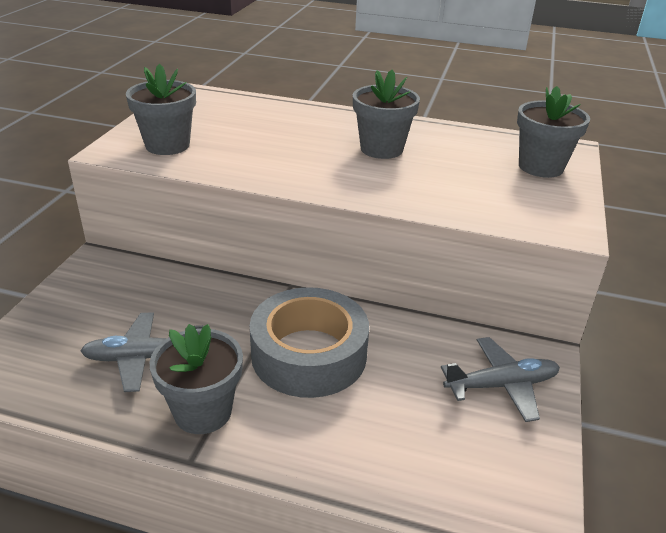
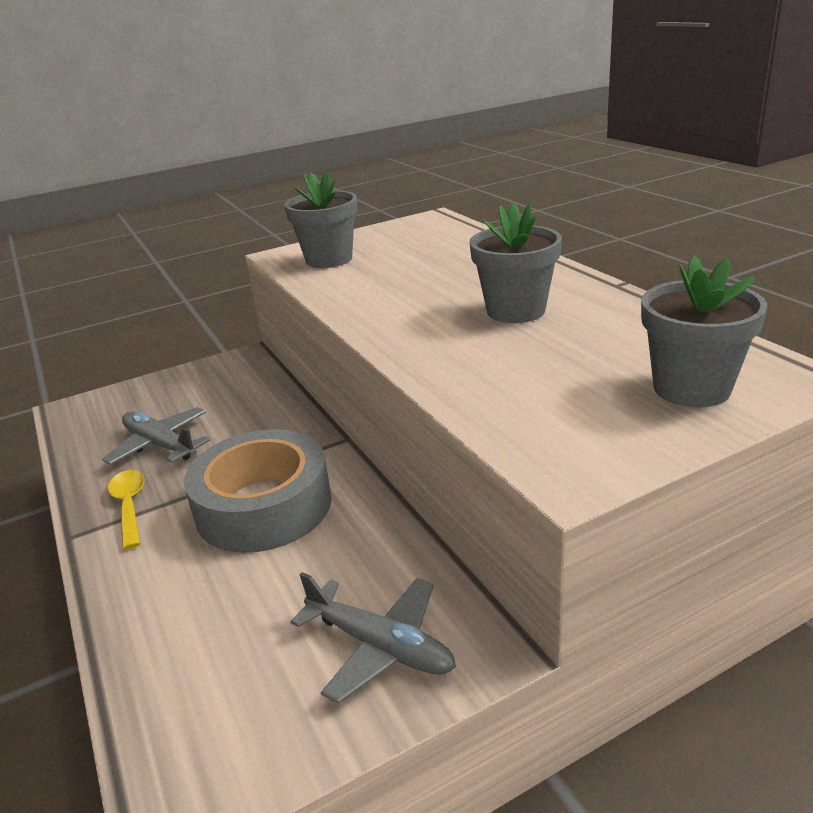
camera: 50 degrees right, 5 degrees down
grey flower pot [150,324,243,434] -> yellow spoon [108,470,144,550]

